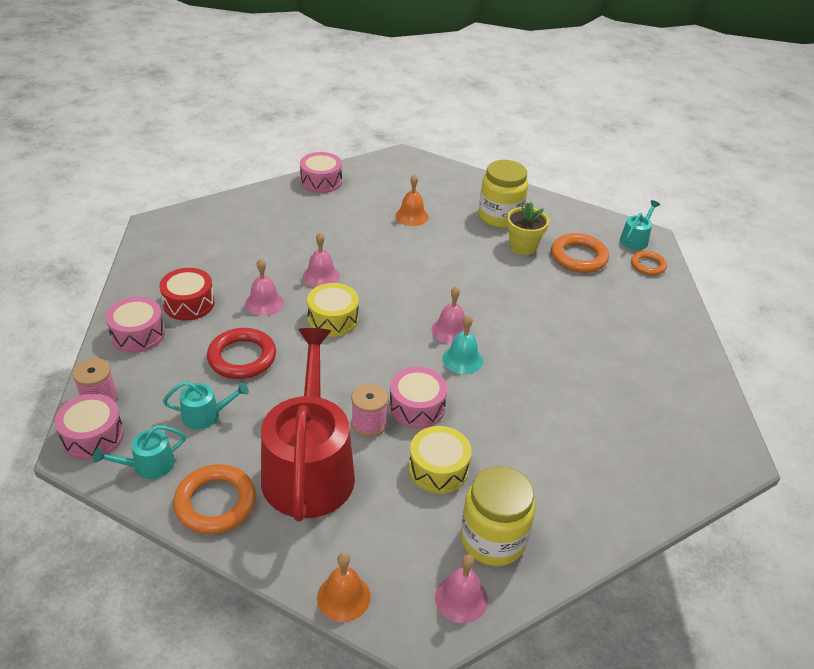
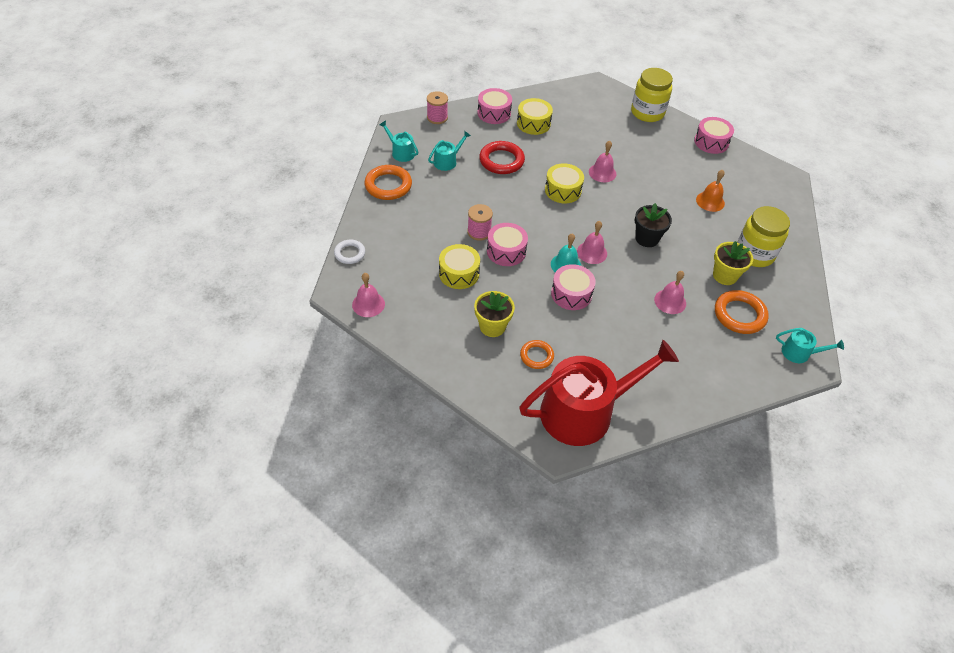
camera: 70 degrees right, 10 degrees up
pink drum [55,394,124,460] -> pink drum moved to [551,264,596,310]
red drum [159,268,215,320] -> yellow drum [517,98,553,135]
turquoise watering can [163,381,249,430] -> turquoise watering can turned 105 degrees counterclockwise [428,131,471,171]
pink bell [245,258,284,316] -> pink bell moved to [654,271,686,314]
red watering can [261,328,355,521] -> red watering can moved to [519,340,679,446]
orange bell [317,553,371,622] -> white ring [334,240,365,264]
yellow jar [461,466,535,566] -> yellow jar moved to [631,68,673,122]
orange ring [631,251,667,275] -> orange ring moved to [520,340,554,369]
none -> yellow flower pot [474,291,515,337]
none -> black flower pot [635,203,672,247]

